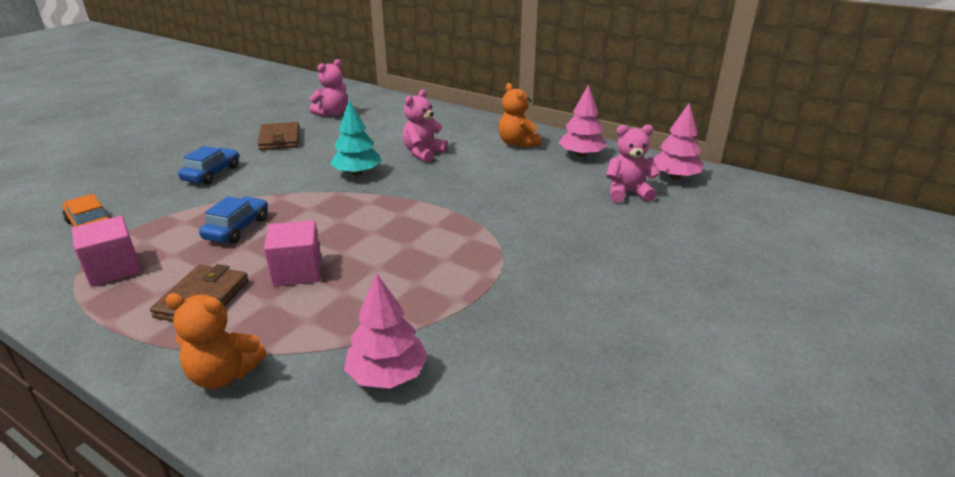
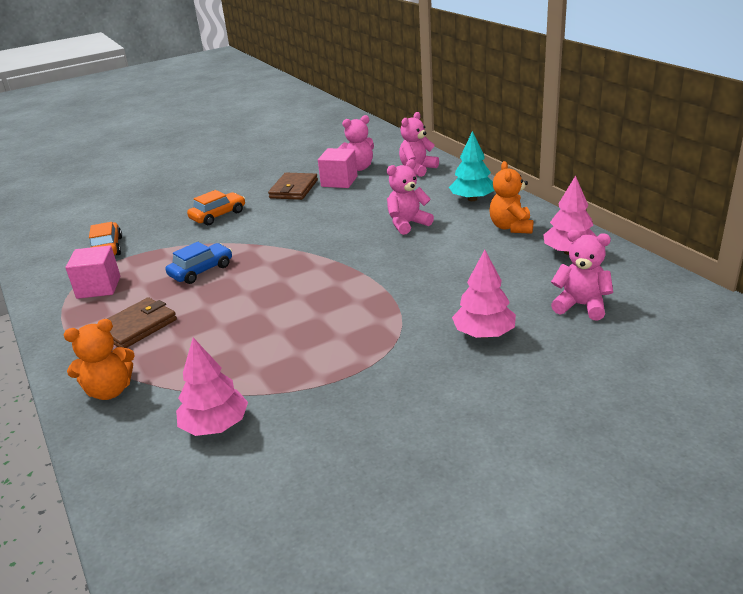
camera: 30 degrees right, 0 degrees up
orange teddy bear [165,293,267,389] -> orange teddy bear turned 60 degrees counterclockwise [64,319,135,400]
blue car [178,146,239,185] -> orange car [187,190,245,225]
pink cube [264,220,321,287] -> pink cube moved to [318,148,358,188]
turquoise tree [330,100,381,176] -> turquoise tree moved to [449,131,495,201]
pink tree [653,103,704,180] -> pink tree moved to [452,250,516,338]
none -> pink teddy bear [399,112,439,177]

